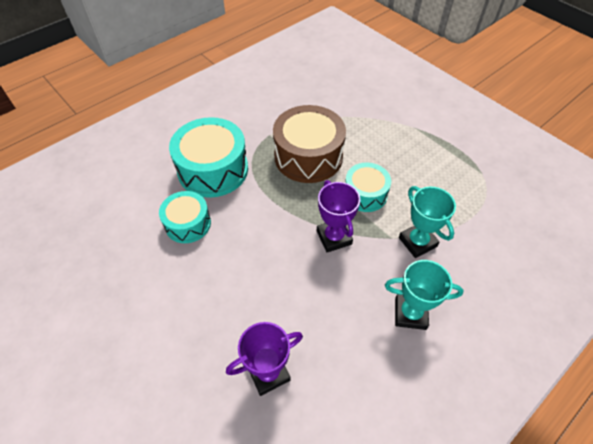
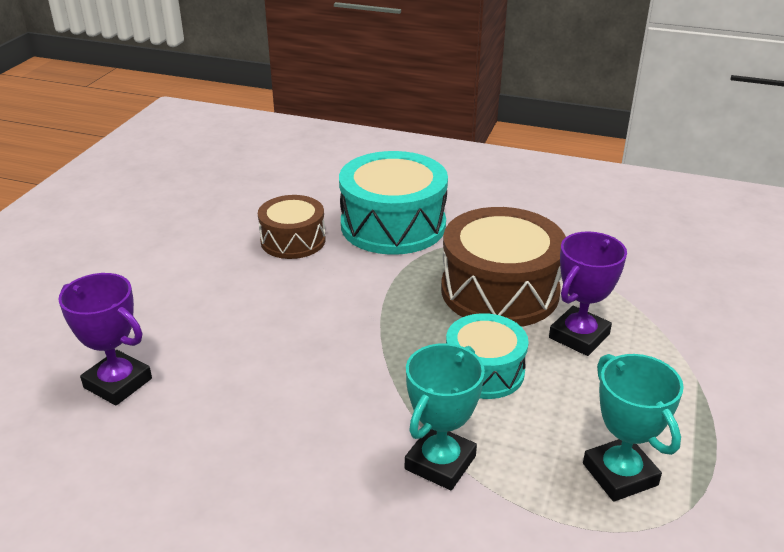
camera: 60 degrees right, 20 degrees down
turquoise drum [159,191,211,243] -> brown drum [258,195,326,259]
purple trophy [317,180,360,252] -> purple trophy moved to [549,231,627,356]
turquoise trophy [385,260,464,330] -> turquoise trophy moved to [583,354,684,502]

